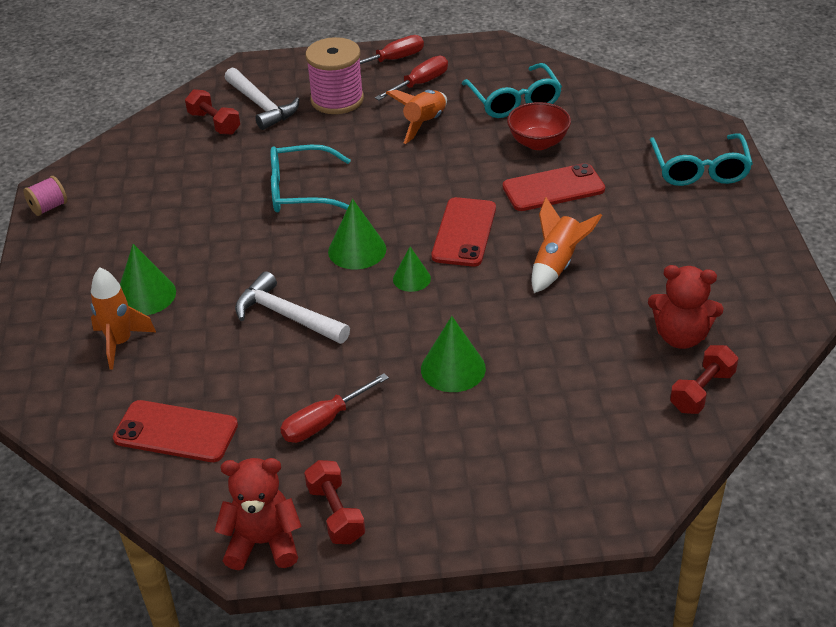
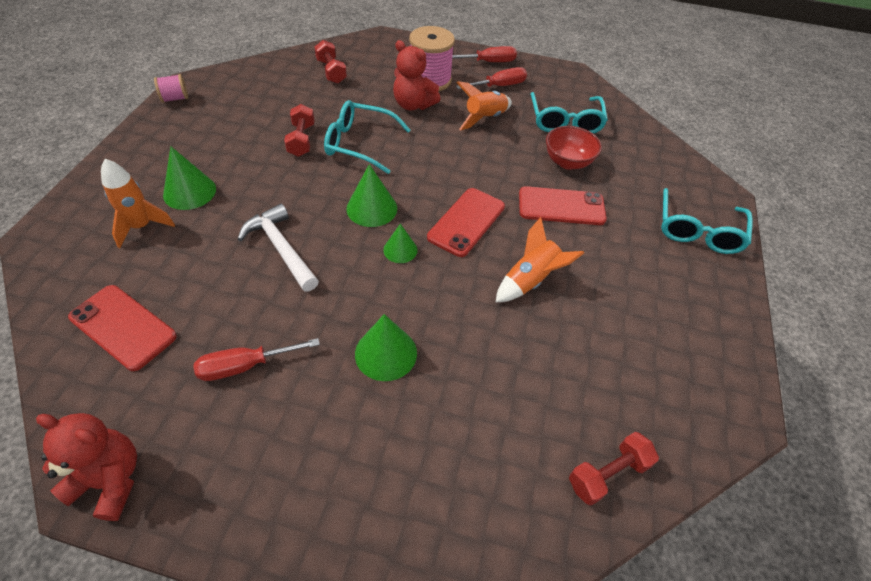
camera: 15 degrees right, 10 degrees up
white hammer [224,68,299,130] -> none
red dumbbell [304,460,365,544] -> red dumbbell moved to [284,104,315,157]
red teddy bear [648,265,723,349] -> red teddy bear moved to [393,40,440,110]

